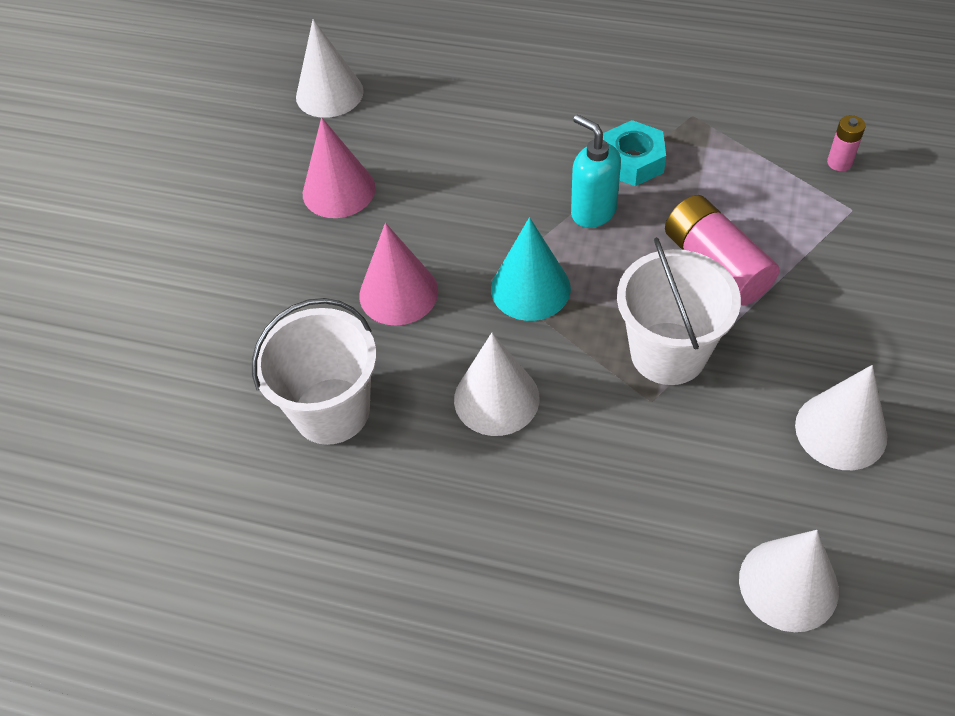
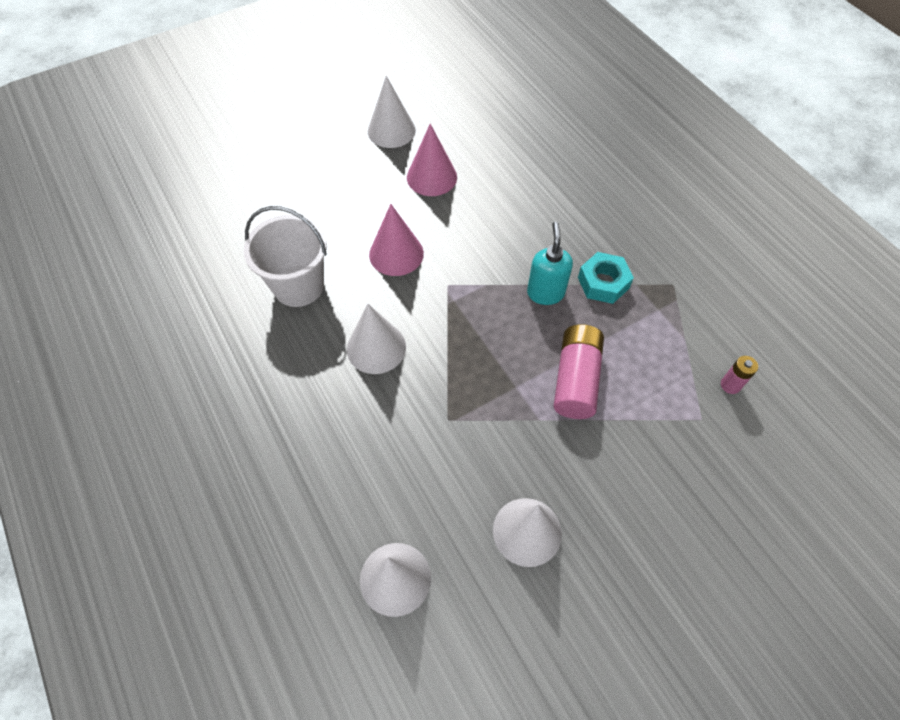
camera: 40 degrees right, 5 degrees up
white cone [296,19,364,118] -> white cone moved to [368,76,416,148]
turquoise cone [491,217,571,321] -> none
white bucket [617,237,741,385] -> none

